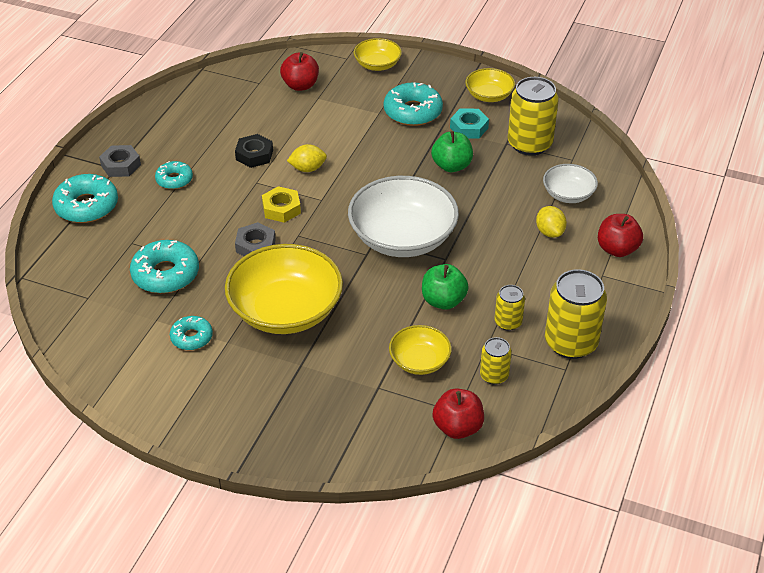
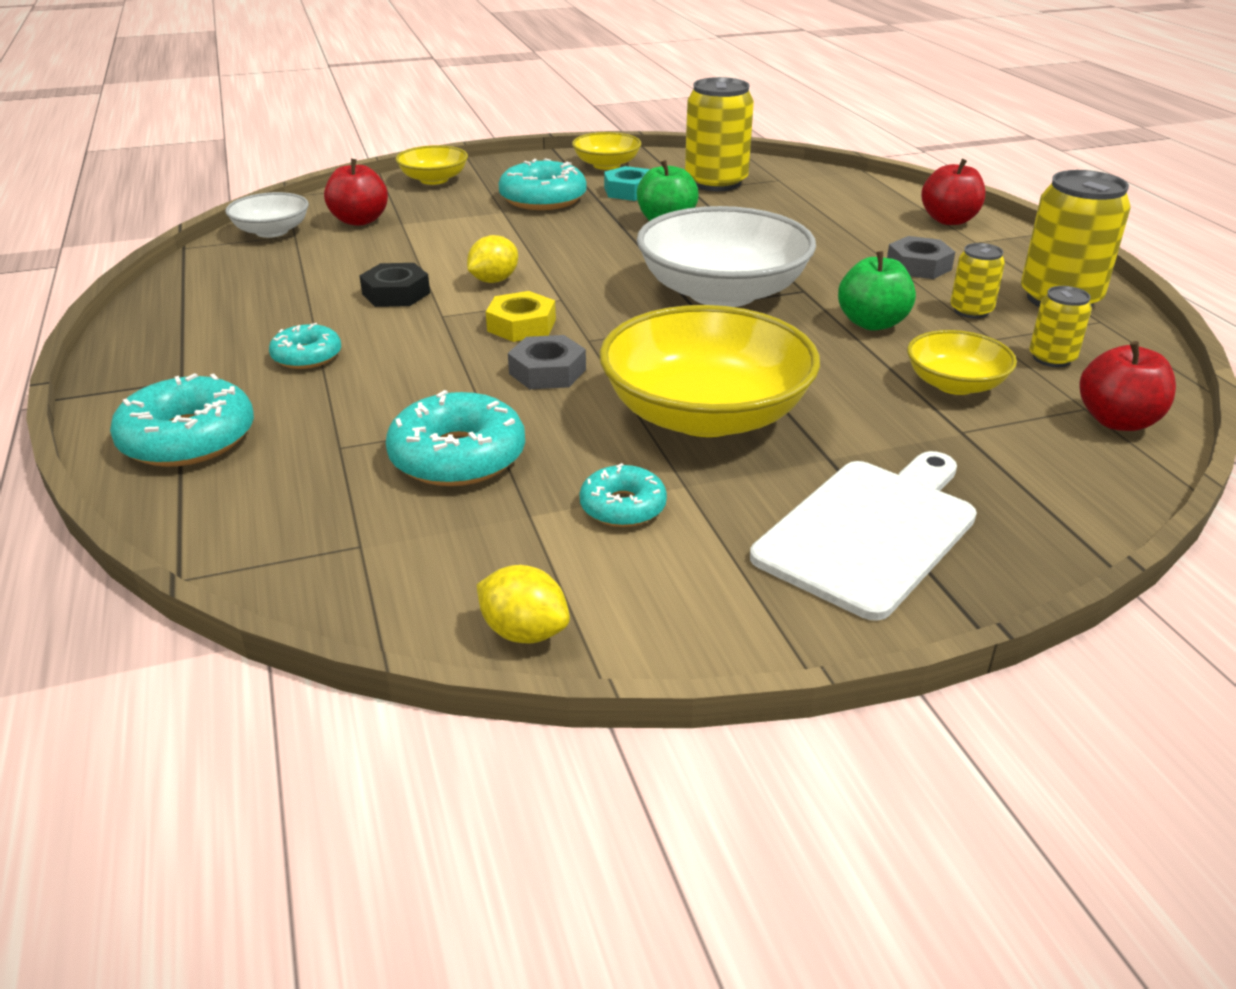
camera: 40 degrees left, 10 degrees down
grey nut [99,145,141,177] -> grey nut moved to [887,236,955,279]
yellow lemon [536,206,567,238] -> yellow lemon moved to [477,565,570,643]
white bowl [543,164,598,203] -> white bowl moved to [225,192,309,238]
none -> white cutting board [750,451,977,621]

